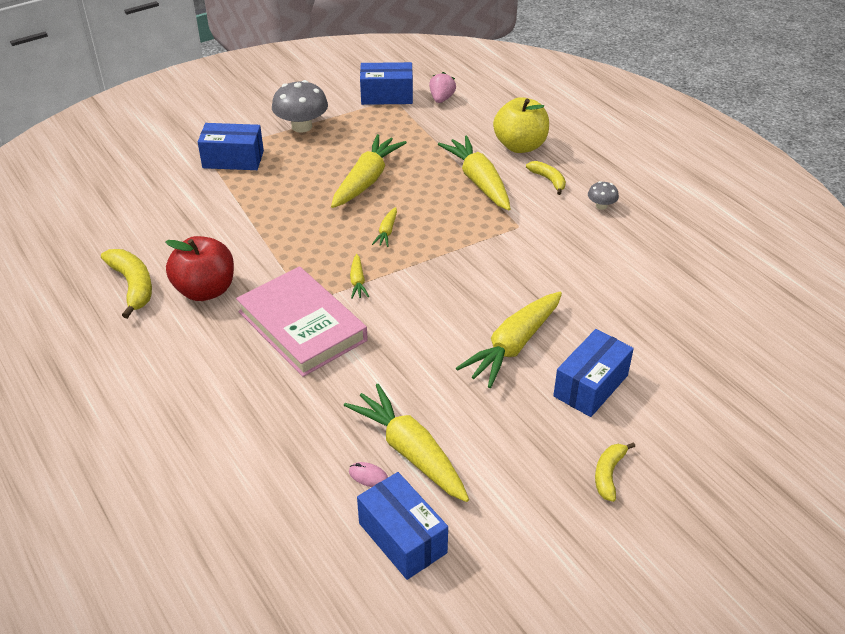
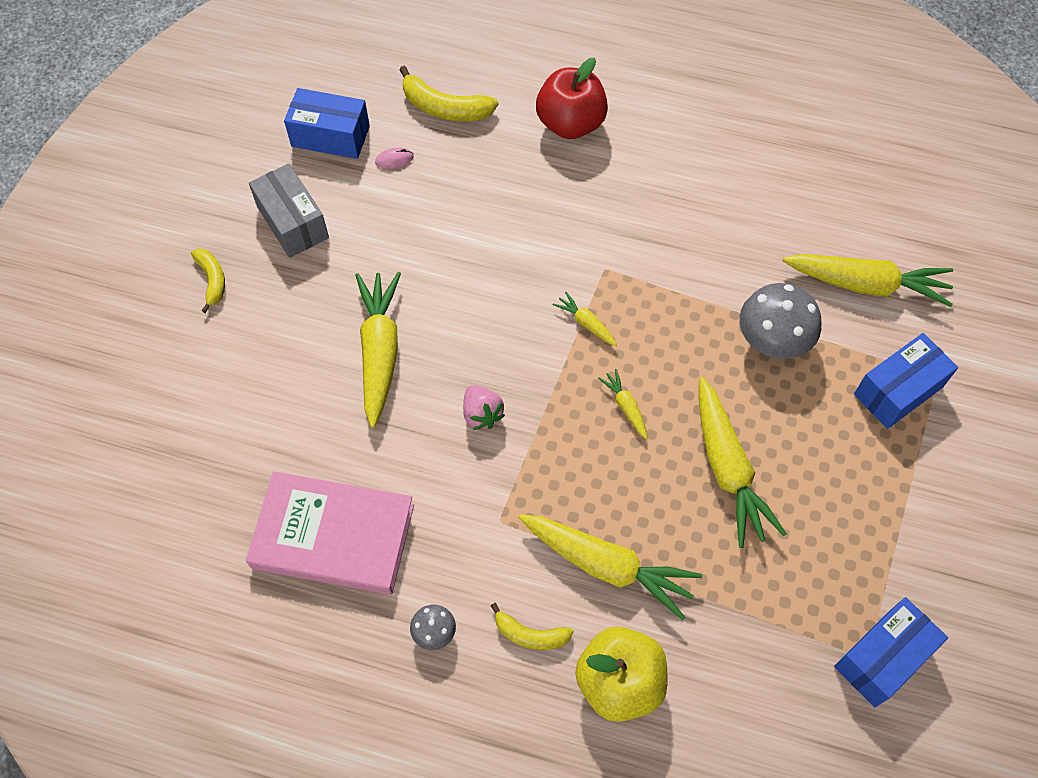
camera: 140 degrees right, 20 degrees up
yellow banana [101,249,152,319] -> yellow banana moved to [399,66,498,121]
red apple [166,236,234,301] -> red apple moved to [536,58,608,139]
pink book [236,267,368,377] -> pink book moved to [246,471,414,595]
grey mushroom [272,80,328,133] -> grey mushroom moved to [739,283,822,359]
yellow carrot [344,384,469,502] -> yellow carrot moved to [782,254,953,307]
pink strawberry [429,72,456,103] -> pink strawberry moved to [463,385,505,430]
blue box [553,329,634,417] -> none
none -> grey box [249,164,329,258]

